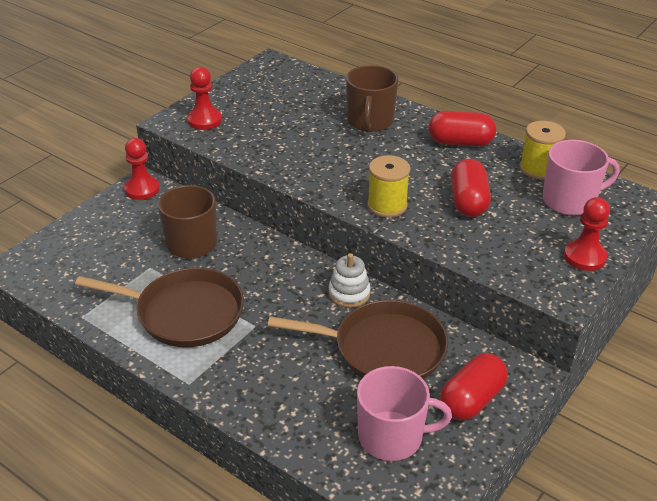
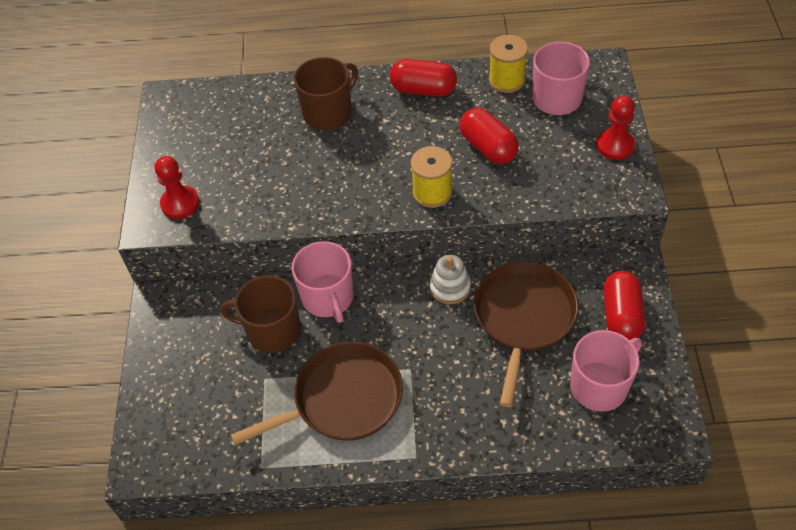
camera: 35 degrees left, 15 degrees up
red pawn [124,138,160,200] -> none
brown pan [268,300,448,379] -> brown pan turned 45 degrees counterclockwise [474,261,579,407]
brown mug [346,65,398,132] -> brown mug turned 105 degrees counterclockwise [294,57,358,130]
red capsule [429,111,496,146] -> red capsule turned 45 degrees clockwise [390,59,457,97]
none -> pink mug [292,241,354,323]

